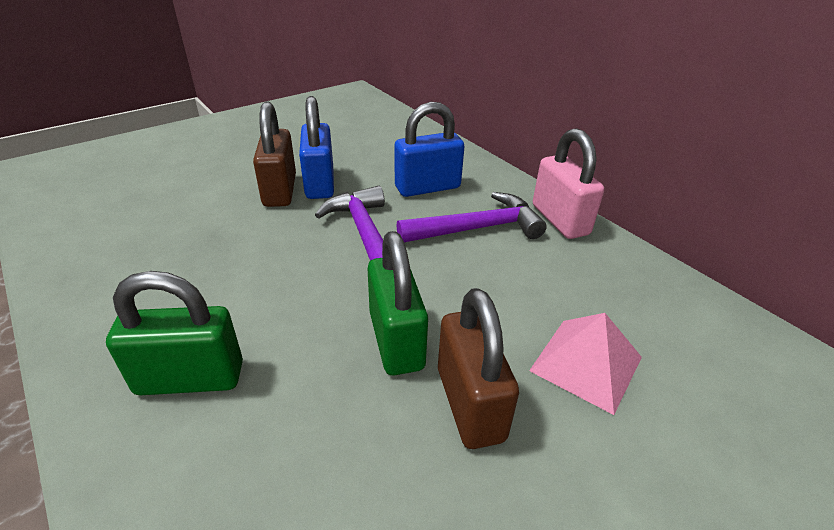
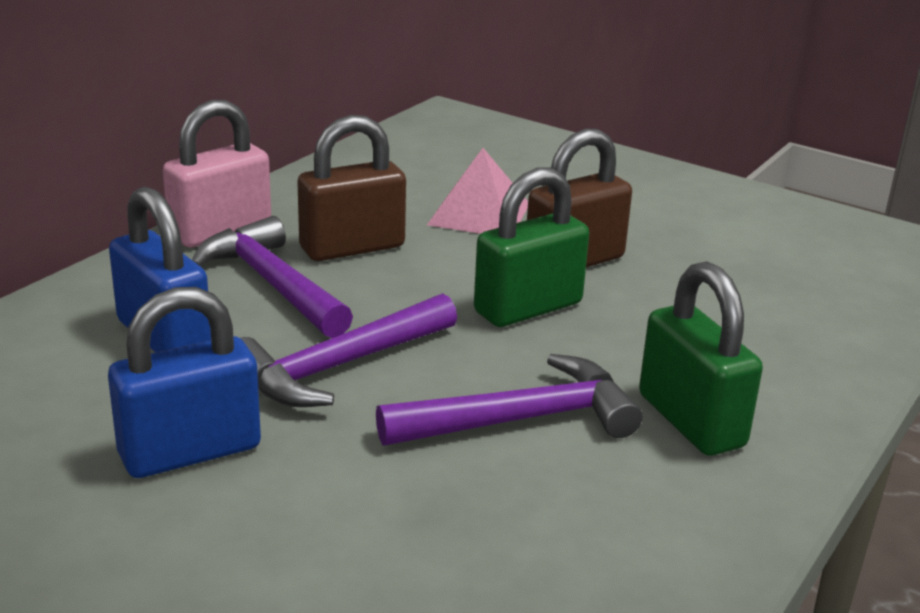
camera: 110 degrees left, 10 degrees down
brown padlock [253,102,296,207] -> brown padlock moved to [297,115,406,261]
none -> purple hammer [376,354,643,446]

